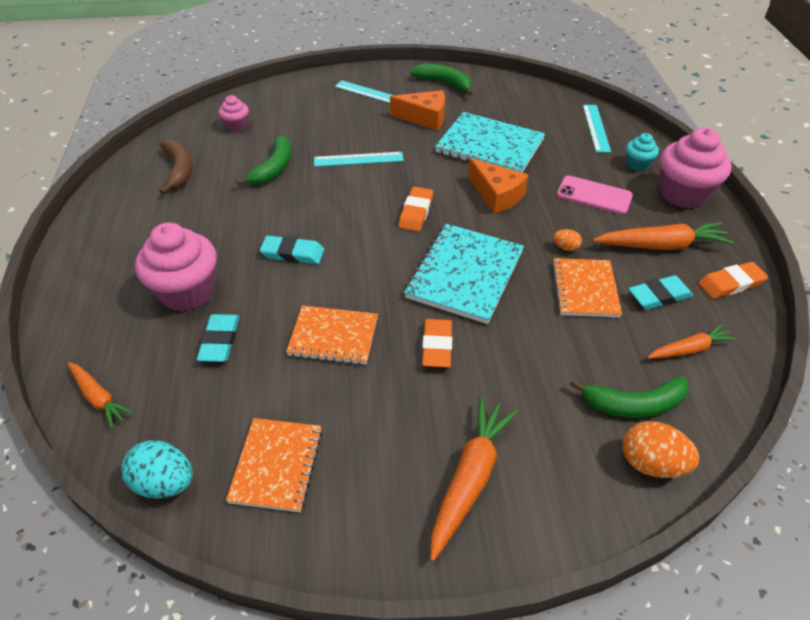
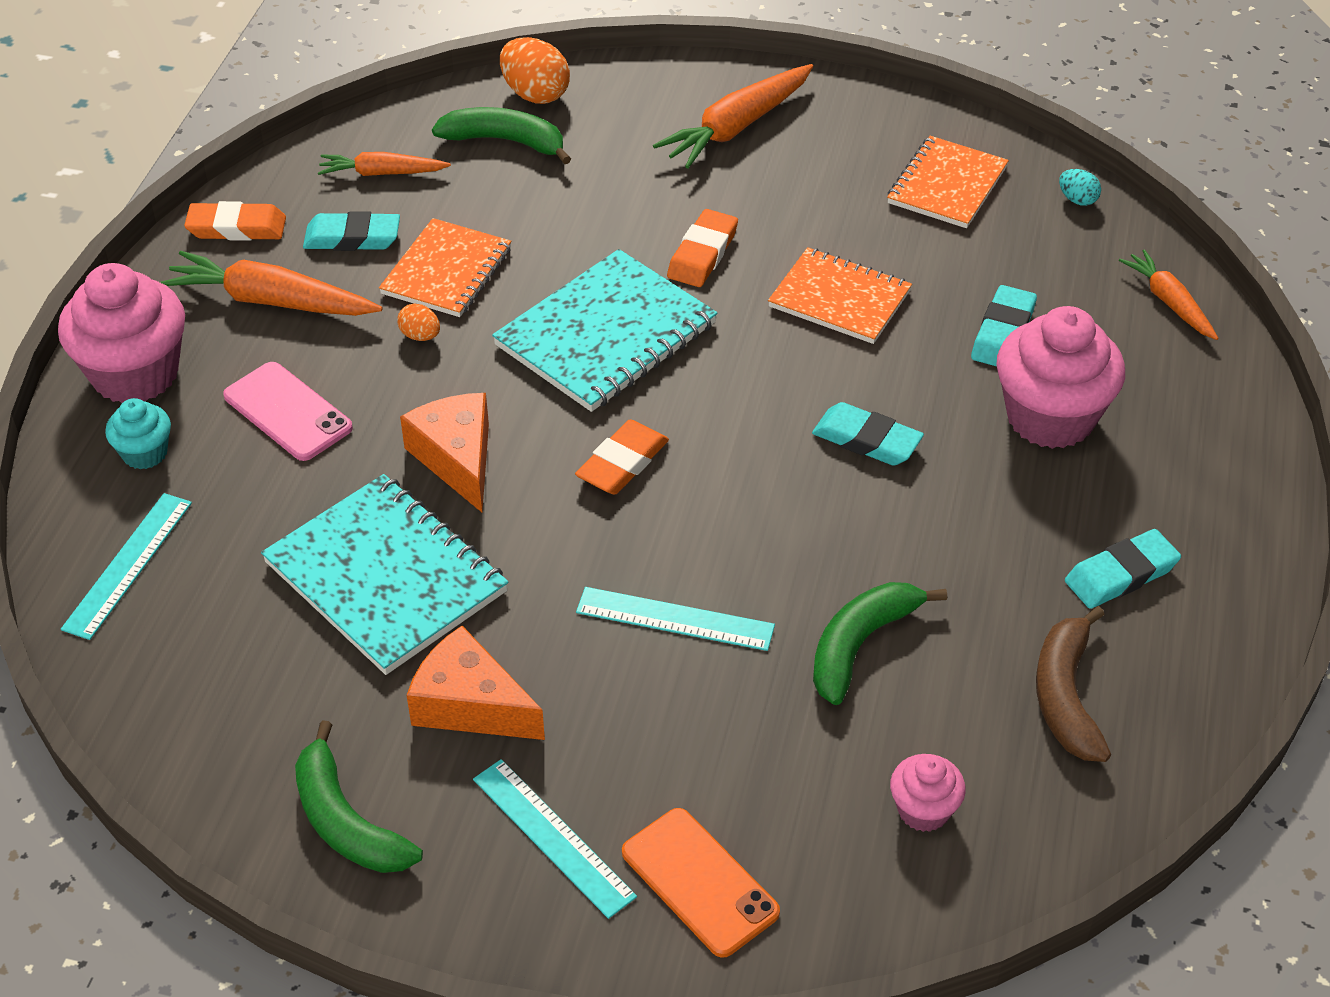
camera: 160 degrees left, 0 degrees up
turquoise egg [121,440,193,499] -> turquoise egg [1059,169,1101,206], size x0.53
none -> orange phone [622,808,780,958]
none -> turquoise eraser [1065,529,1181,609]

